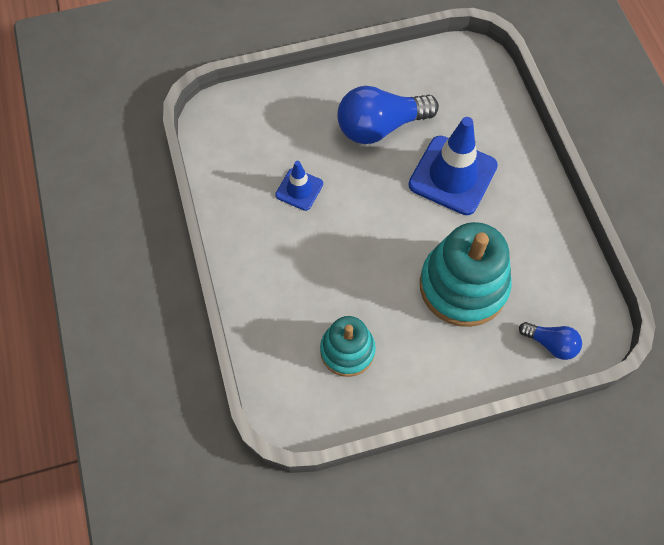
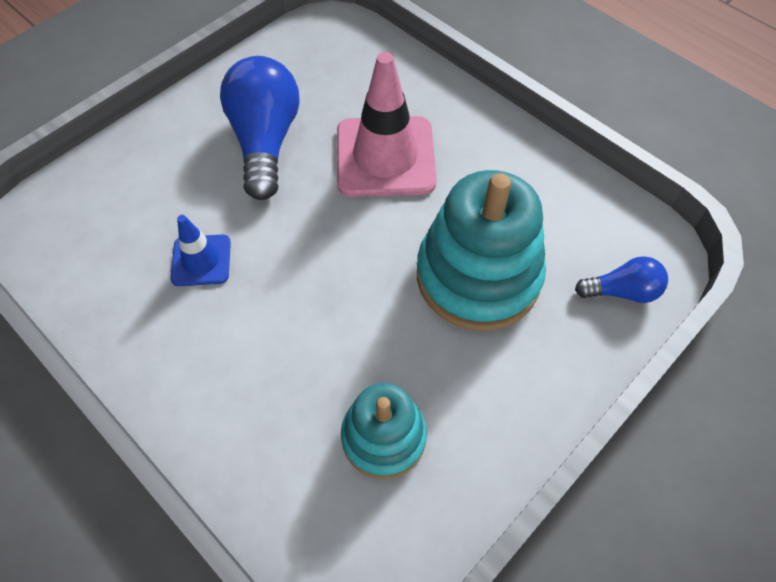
camera: 30 degrees left, 5 degrees down
blue light bulb [338,86,439,144] -> blue light bulb turned 135 degrees clockwise [220,56,300,200]
blue traffic cone [409,117,498,215] -> pink traffic cone [337,52,437,197]

